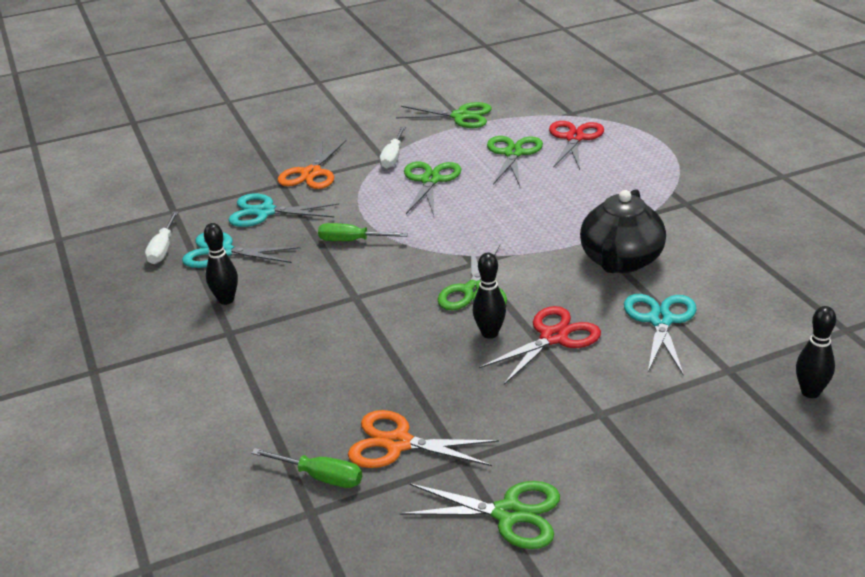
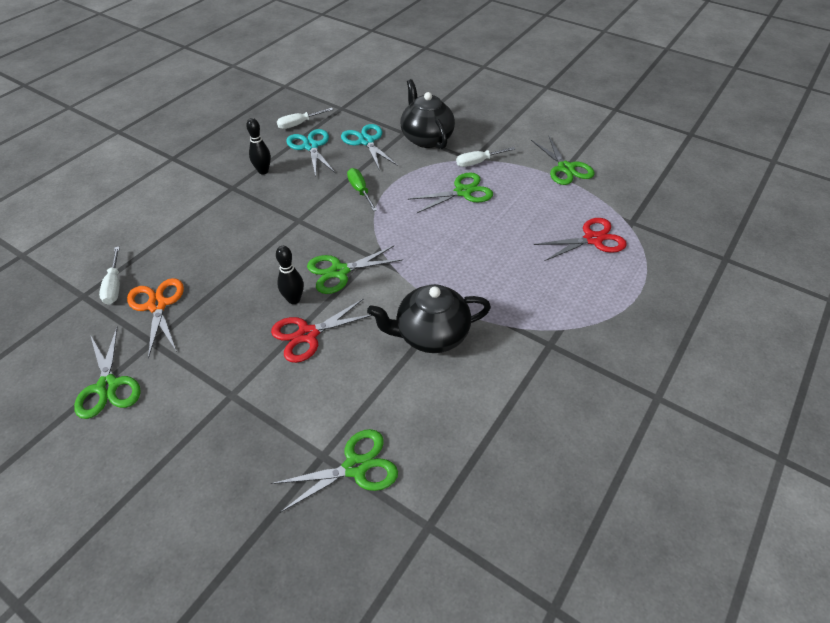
camera: 55 degrees right, 15 degrees up
green screwdriver [251,448,362,488] -> white screwdriver [99,247,120,305]
orange scissors [278,140,346,189] -> black teapot [400,79,455,149]
red scissors [479,306,601,385] -> red scissors turned 135 degrees clockwise [271,298,372,363]
green scissors [487,136,543,186] -> green scissors moved to [271,429,398,513]
turquoise scissors [624,294,697,376] -> none
black bowling pin [796,306,836,398] -> none

